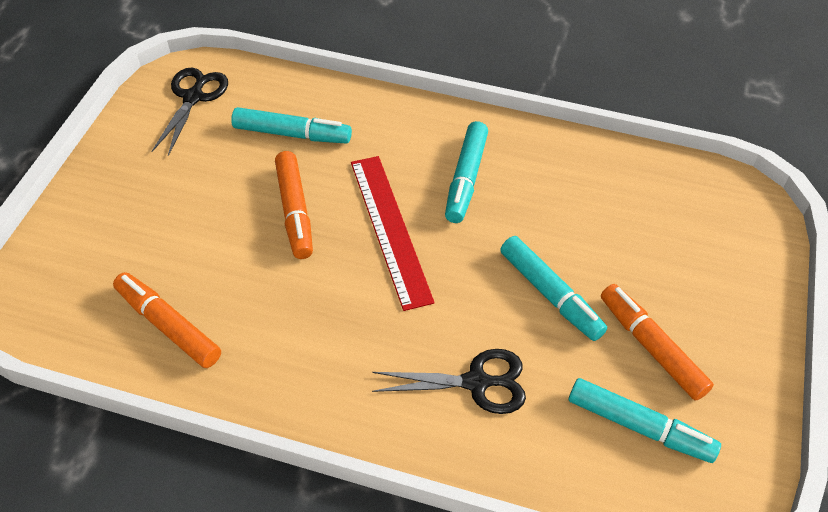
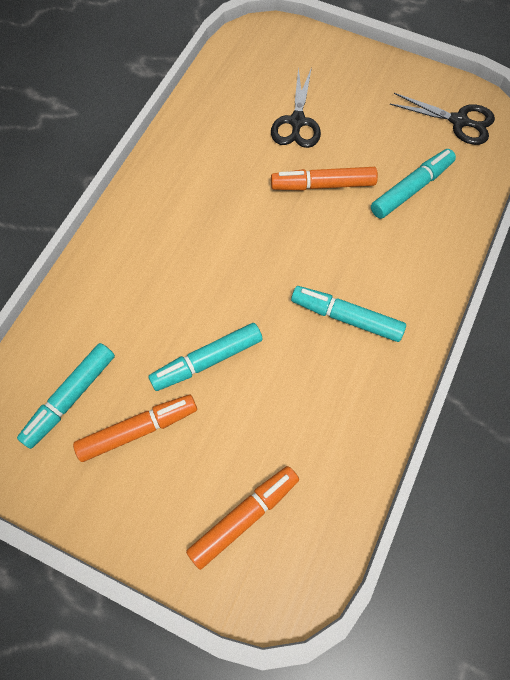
camera: 100 degrees right, 15 degrees up
orange marker [113,272,221,368] -> orange marker moved to [186,466,299,570]
turquoise marker [231,107,352,144] -> turquoise marker turned 150 degrees counterclockwise [371,149,456,219]
red ruler [351,156,435,311] -> none
black scissors [372,349,526,414] -> black scissors moved to [271,67,321,148]

